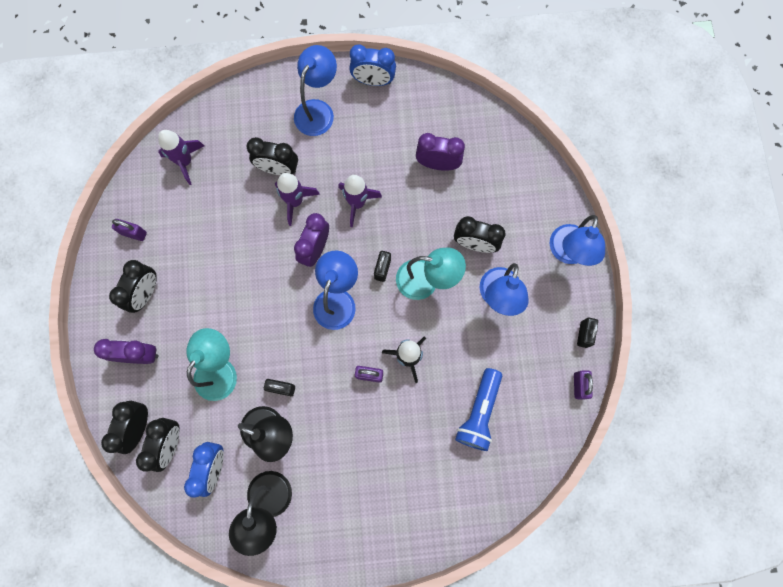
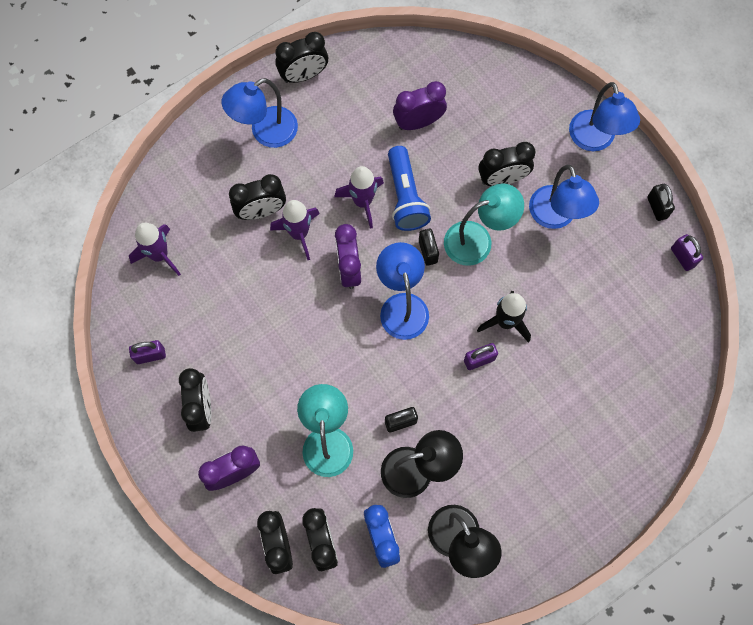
camera: 30 degrees left, 5 degrees down
blue lamp [294,45,337,136] -> blue lamp turned 120 degrees counterclockwise [222,78,298,148]
blue clock [349,45,396,86] -> black clock [275,32,328,83]
blue flashlight [455,368,502,451] -> blue flashlight moved to [388,146,431,231]

